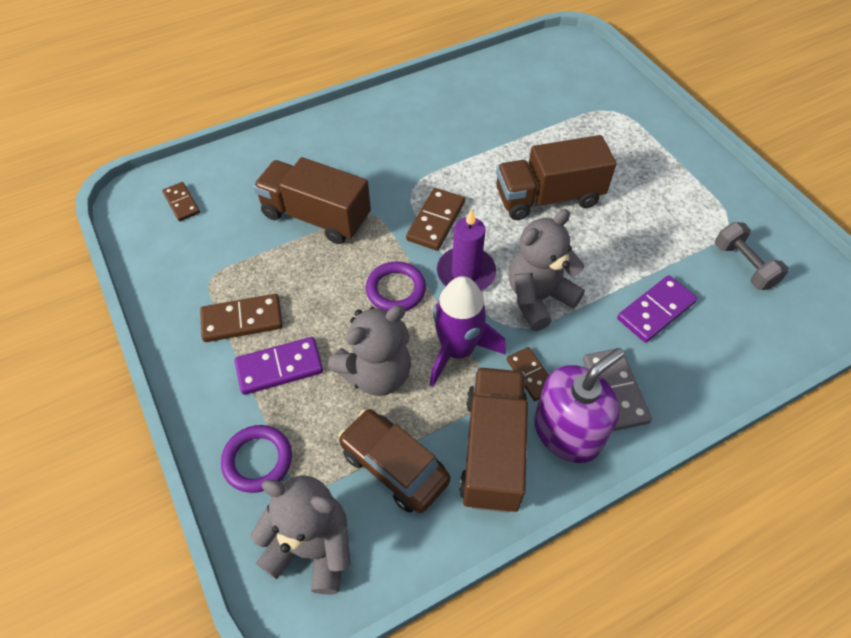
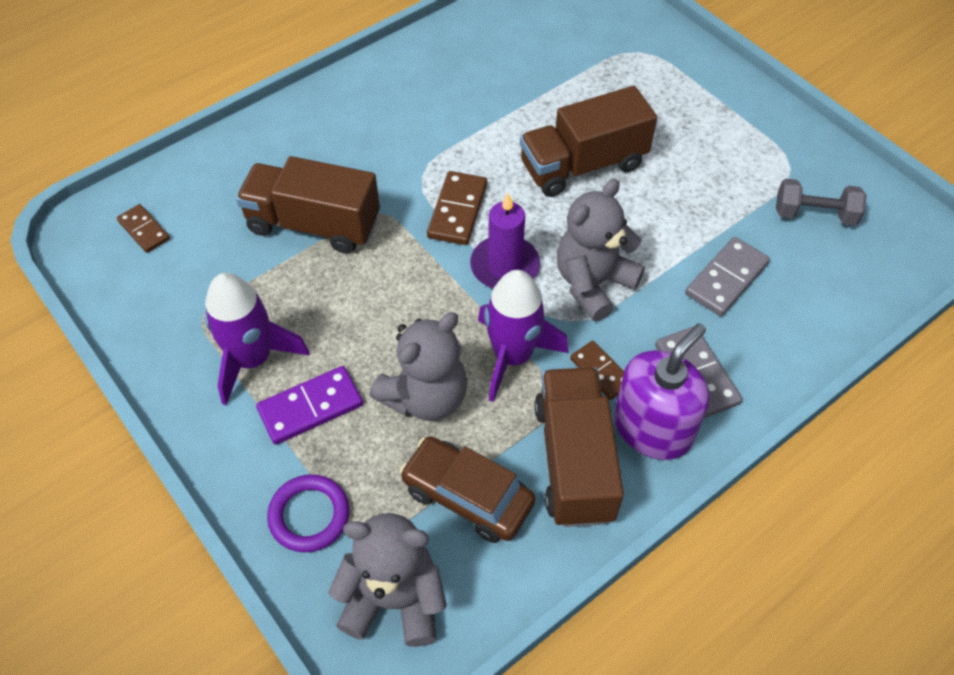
camera: 10 degrees left, 0 degrees up
brown domino [200,294,283,342] -> purple rocket [205,273,309,405]
purple ring [366,261,426,311] -> none
purple domino [617,275,697,343] -> grey domino [685,237,770,316]
grey dumbbell [715,222,789,290] -> grey dumbbell turned 45 degrees counterclockwise [776,179,867,226]

